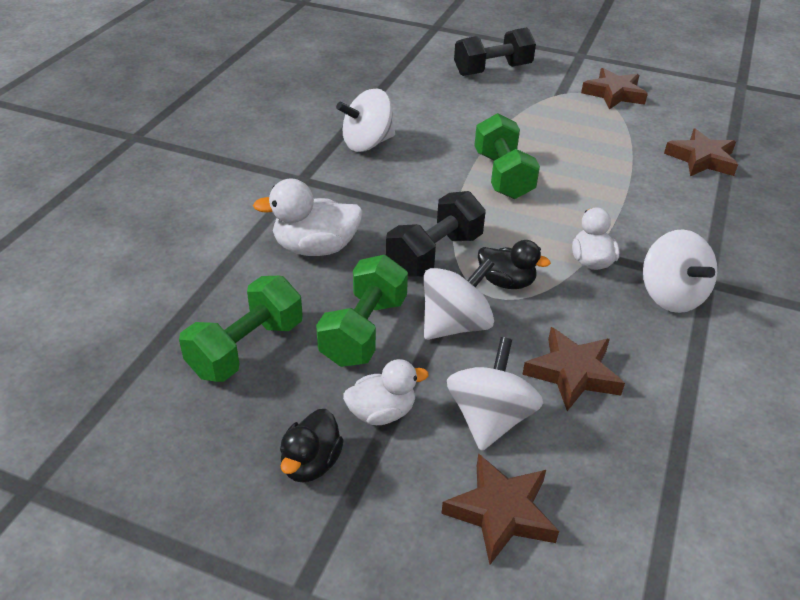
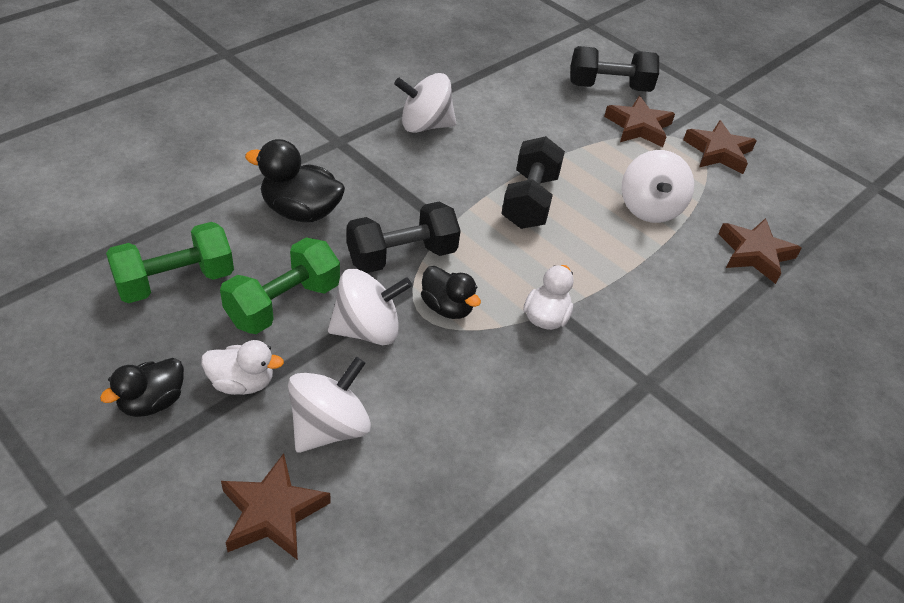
camera: 20 degrees right, 5 degrees up
white duck [253,179,363,256] -> black duck [245,139,345,222]
green dumbbell [474,113,540,199] -> black dumbbell [501,136,565,229]
brown star [522,327,625,411] -> brown star moved to [604,96,675,147]
white spinning top [643,229,717,313] -> white spinning top moved to [622,150,694,223]

